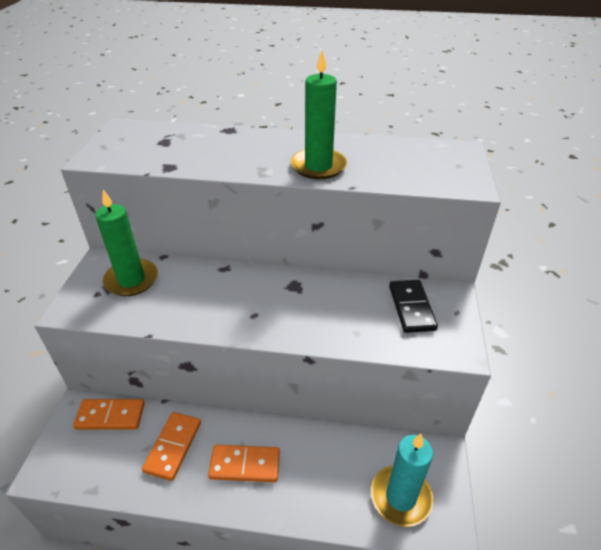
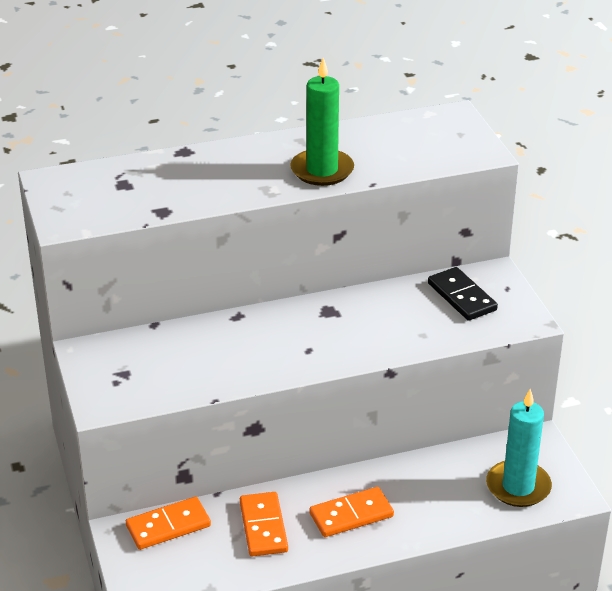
camera: 25 degrees left, 5 degrees down
green candle [95,190,158,296] -> none

